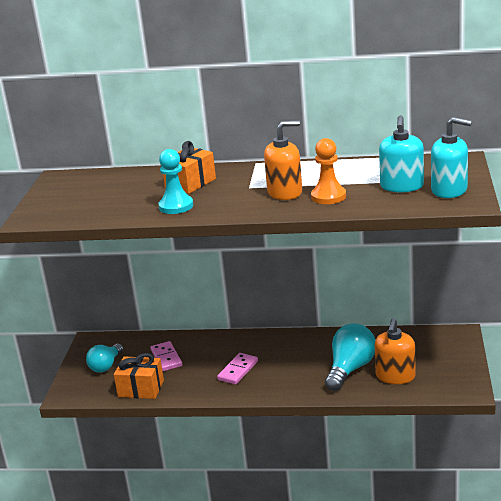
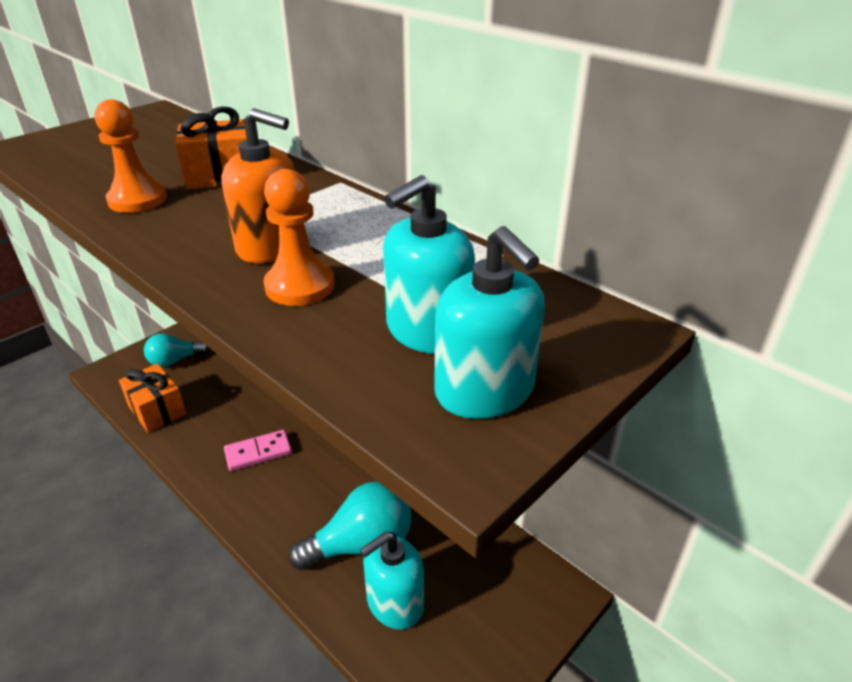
camera: 35 degrees right, 10 degrees up
pink domino [150,341,182,371] -> none
turquoise pawn [158,149,193,214] -> orange pawn [95,99,167,213]
orange soap dispenser [375,318,416,384] -> turquoise soap dispenser [360,531,424,630]

